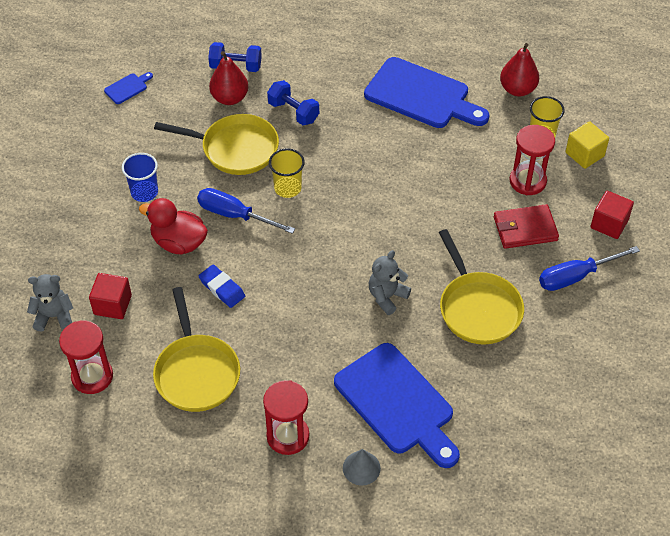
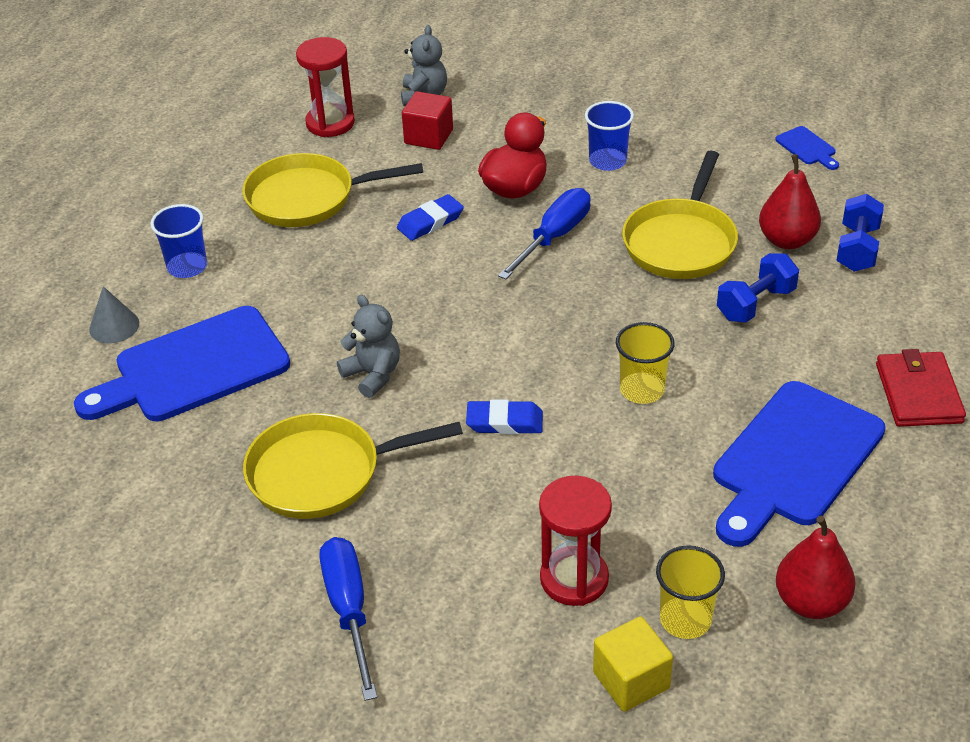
camera: 100 degrees right, 10 degrees down
red hourglass [263,380,309,455] -> blue cup [150,204,207,278]
yellow cup [269,149,305,198] -> yellow cup moved to [616,322,675,404]
red wallet [494,204,559,249] -> red wallet moved to [876,349,966,427]
red cube [590,191,634,239] -> none
none -> blue eraser [466,399,543,434]

